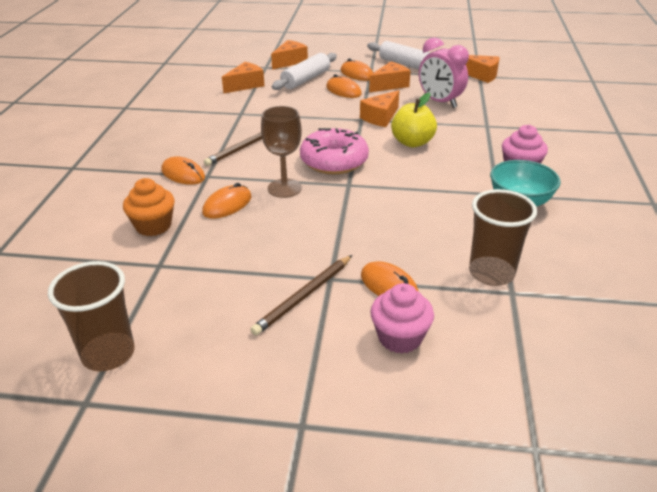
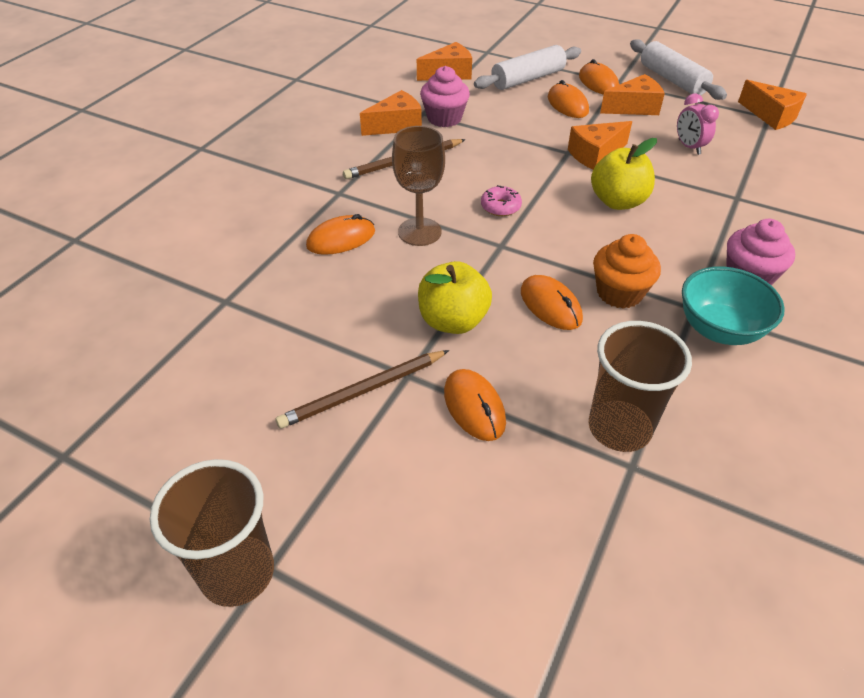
camera: 20 degrees right, 10 degrees up
brown cup [48,261,135,371] -> brown cup moved to [150,459,274,607]
orange cupcake [123,178,175,236] -> orange cupcake moved to [593,234,661,309]
orange mouse [161,157,205,185] -> orange mouse moved to [521,275,583,330]
orange cheese [271,40,308,70] -> orange cheese moved to [360,90,422,136]
pink donut [300,128,369,174] -> pink donut [481,185,522,216], size x0.45
pink cupcake [370,283,434,354] -> pink cupcake moved to [420,66,470,127]
pink clock [419,37,469,108] -> pink clock [677,94,719,155], size x0.59
none -> yellow apple [418,261,492,334]

